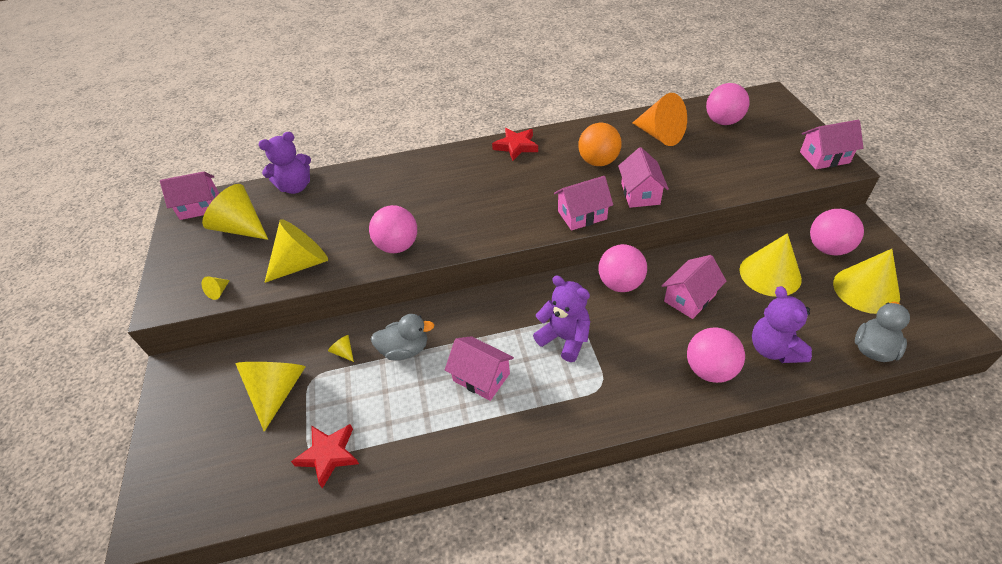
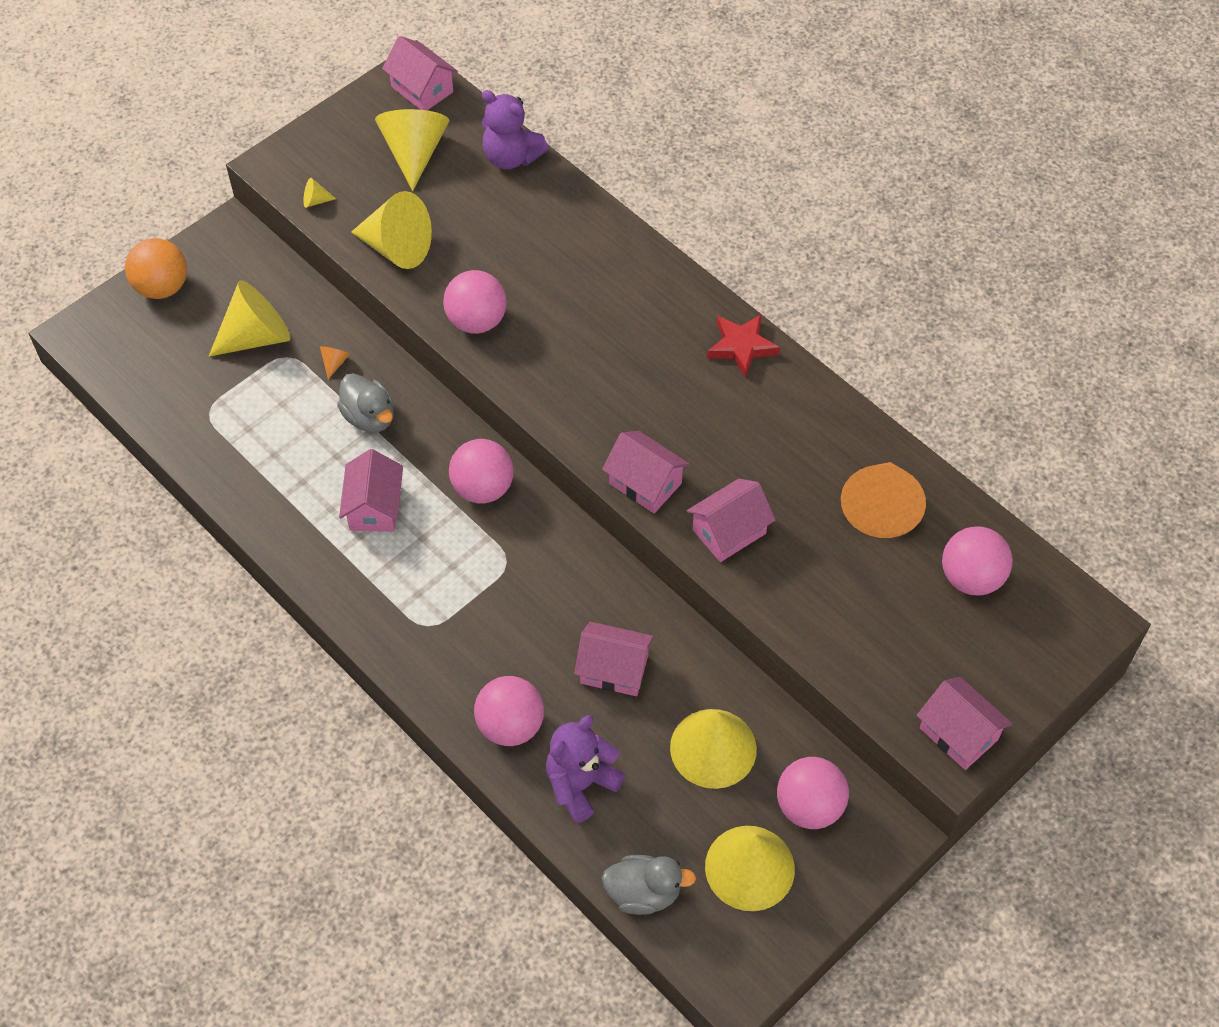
camera: 55 degrees right, 10 degrees up
red star [291,424,359,488] -> none
yellow cone [328,335,354,362] -> orange cone [320,346,350,379]
purple teddy bear [533,276,590,362] -> none
orange ball [578,123,622,166] -> orange ball moved to [125,238,187,299]
pink ball [598,244,647,292] -> pink ball moved to [449,439,514,504]

